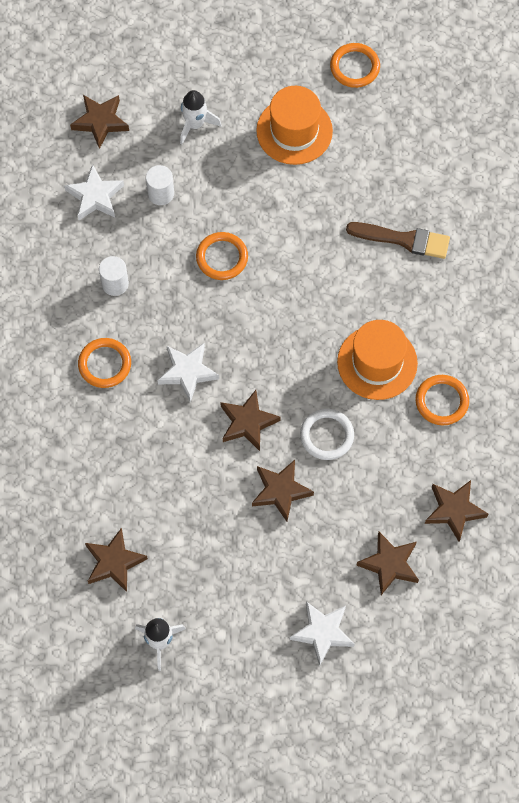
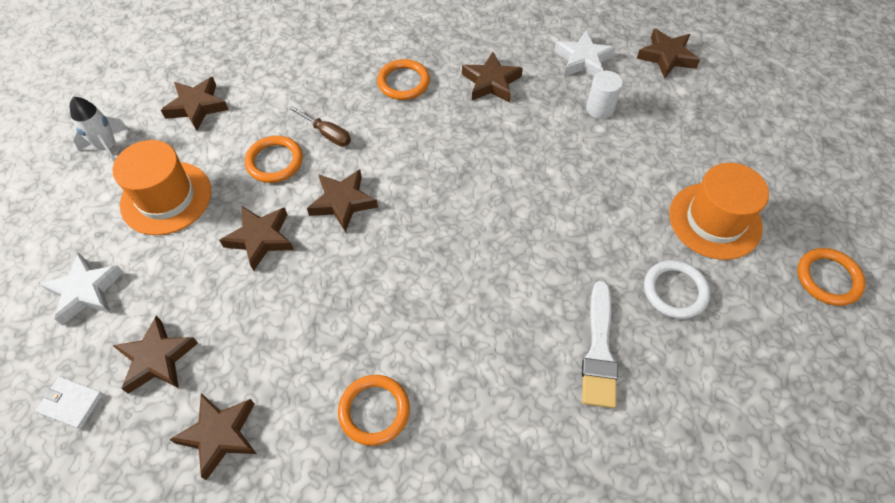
camera: 85 degrees right, 10 degrees down
white cylinder [99,256,129,296] -> brown star [462,52,523,102]
white star [158,343,219,402] -> none
white rocket [180,90,221,144] -> none
orange ring [196,232,248,280] -> orange ring moved to [245,136,303,183]
white ring [300,409,354,460] -> white ring moved to [644,260,710,319]
orange hat [337,320,418,400] -> orange hat moved to [112,140,211,235]
brown brush [346,222,450,259] -> white brush [582,281,618,408]
none -> white wallet [35,377,103,429]
none -> brown screwdriver [289,106,351,146]

